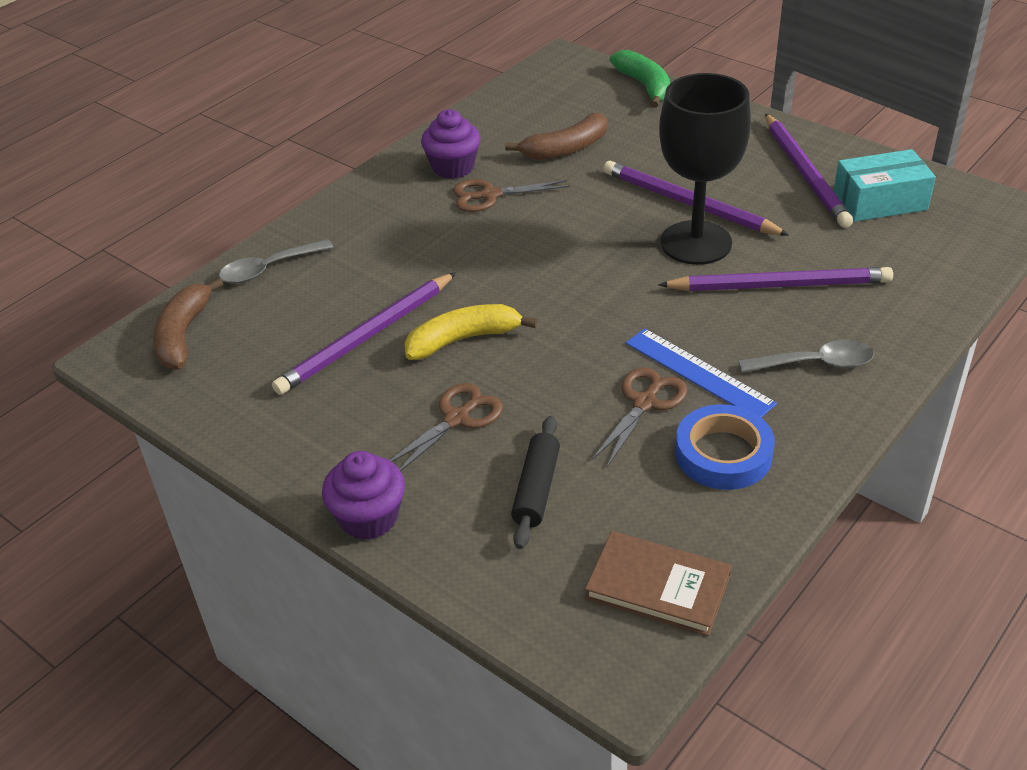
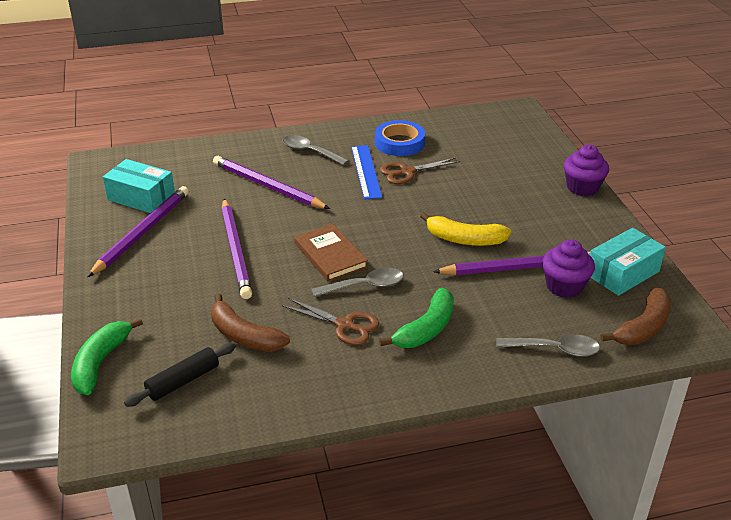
camera: 145 degrees left, 5 degrees down
brown scissors [389,383,503,471] -> none
purple cupcake [421,109,481,179] -> purple cupcake moved to [542,240,595,298]
brown banana [505,113,607,160] -> brown banana turned 150 degrees counterclockwise [211,293,290,352]
black rolling pin [511,416,560,549] -> black rolling pin moved to [124,343,236,407]
brown book [585,531,732,636] -> brown book moved to [294,224,368,282]
black goblet [659,73,751,265] -> none
none -> grey spoon [311,268,404,297]
none -> green banana [379,288,454,348]
none -> turquoise box [590,228,666,296]

